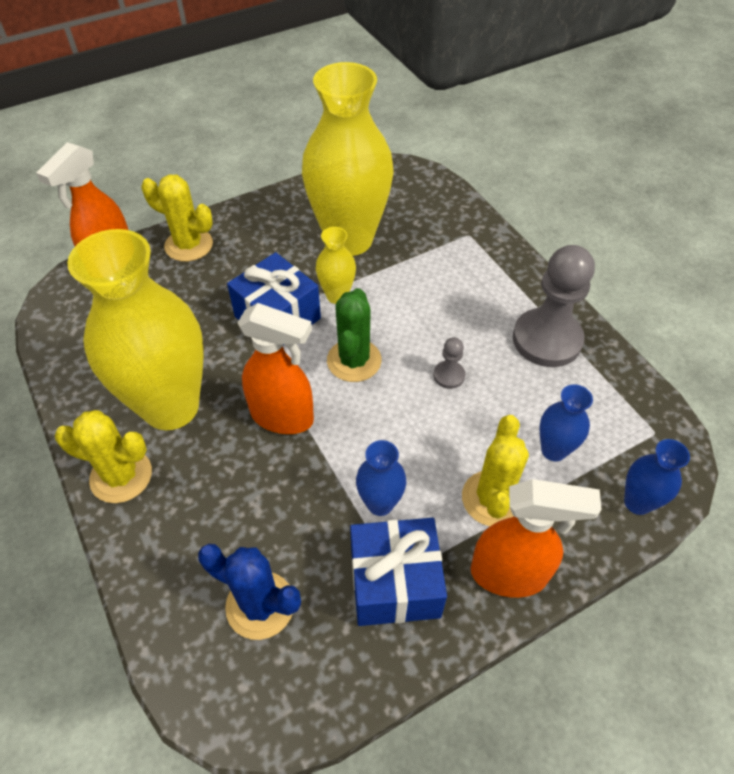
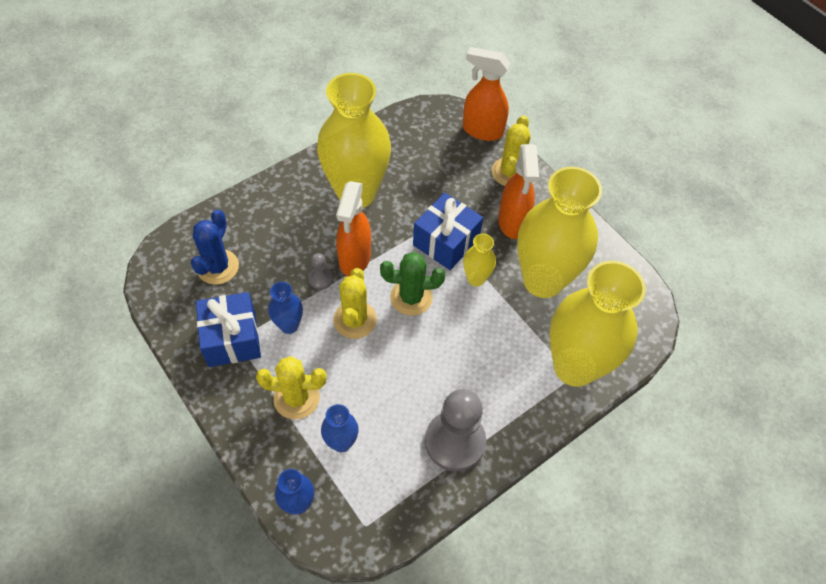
camera: 80 degrees right, 5 degrees up
yellow cactus [55,410,152,503] -> yellow cactus moved to [333,268,377,339]
grey pawn [433,337,465,389] -> grey pawn moved to [309,253,333,290]
orange spray bottle [470,479,602,598] -> orange spray bottle moved to [498,144,539,239]
none -> yellow vase [550,261,646,387]

